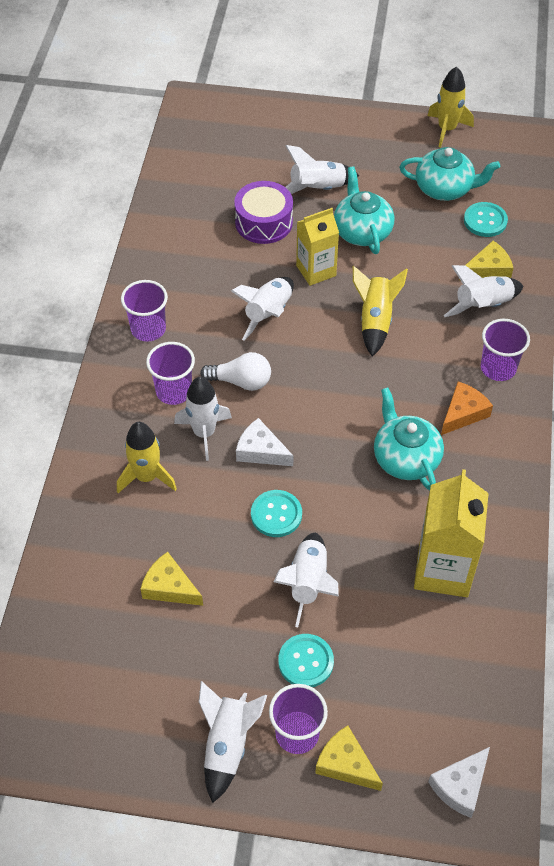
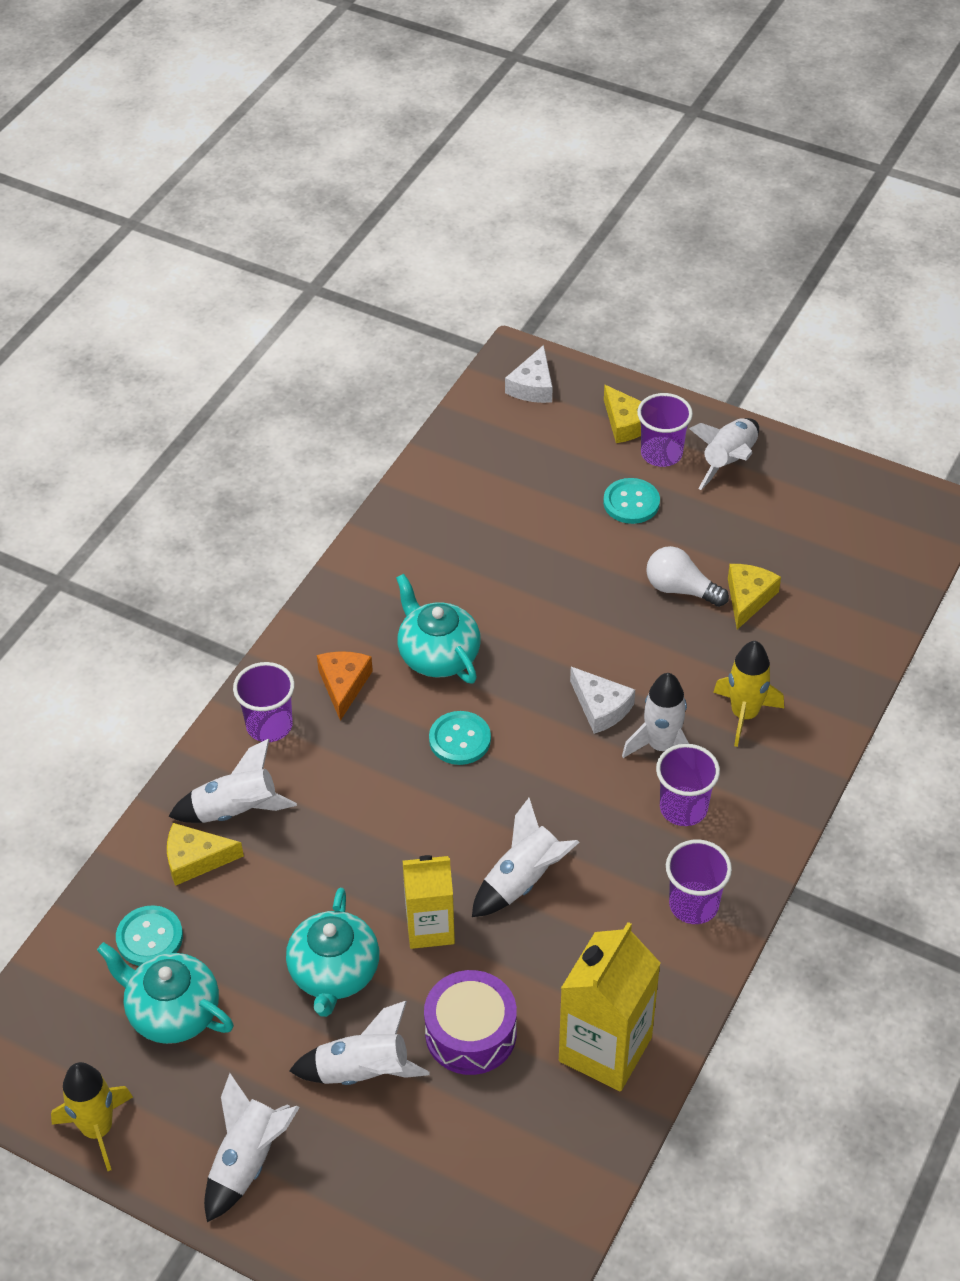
camera: 160 degrees left, 5 degrees down
yellow cheese [140,552,203,606] -> yellow cheese turned 120 degrees counterclockwise [728,564,781,629]
white light bulb [200,352,271,391] -> white light bulb moved to [646,546,729,607]
turquoise button [251,490,302,537] -> turquoise button moved to [429,711,491,765]
white rocket [274,532,339,627] -> white rocket moved to [204,1073,300,1222]
yellow rocket [353,266,408,357] -> none
turquoise teapot [374,388,444,490] -> turquoise teapot turned 150 degrees clockwise [396,574,481,684]
yellow carton [414,469,489,597] -> yellow carton moved to [559,922,660,1091]
white cheese [428,747,490,818] -> white cheese turned 135 degrees clockwise [505,345,552,403]
orange cheese [441,381,493,435] -> orange cheese turned 120 degrees clockwise [317,651,373,721]

